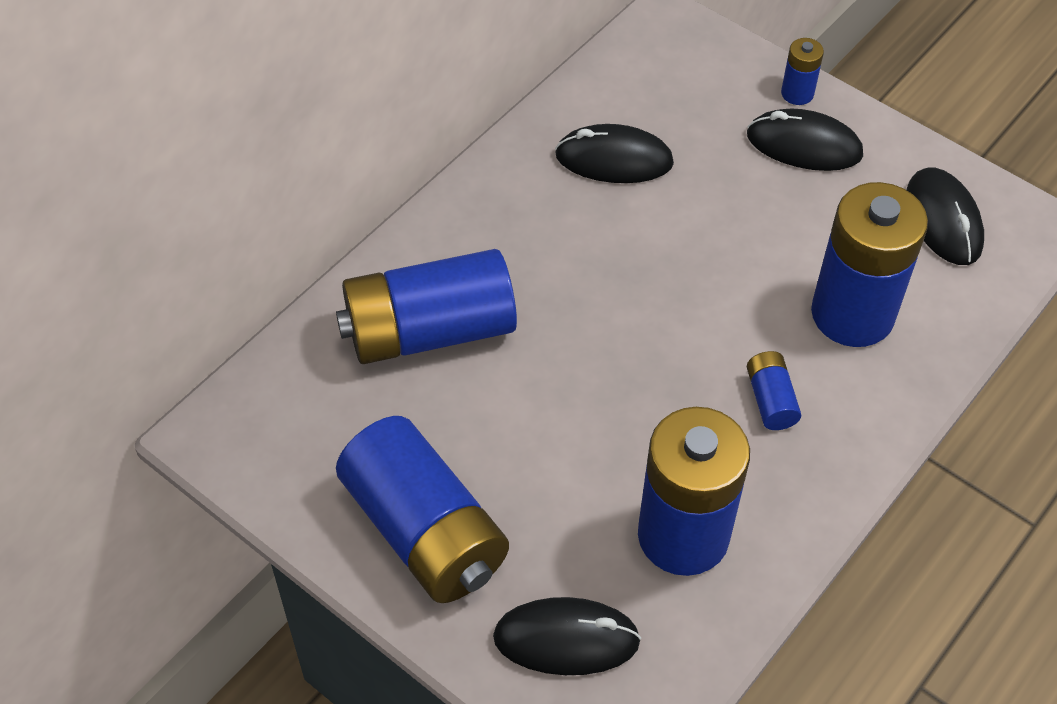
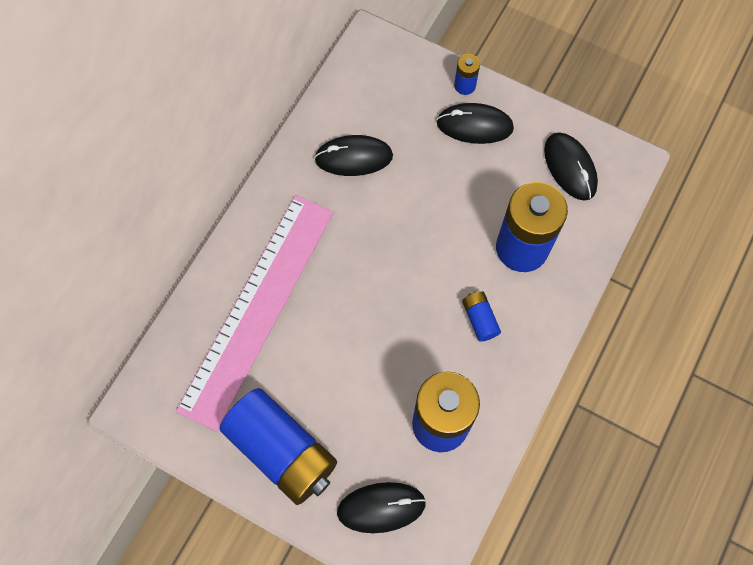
camera: 10 degrees left, 15 degrees up
blue battery [336,249,517,364] -> pink ruler [176,195,334,432]

